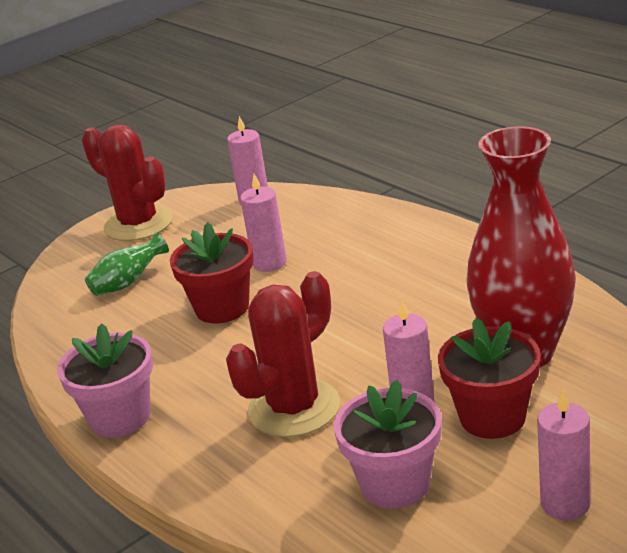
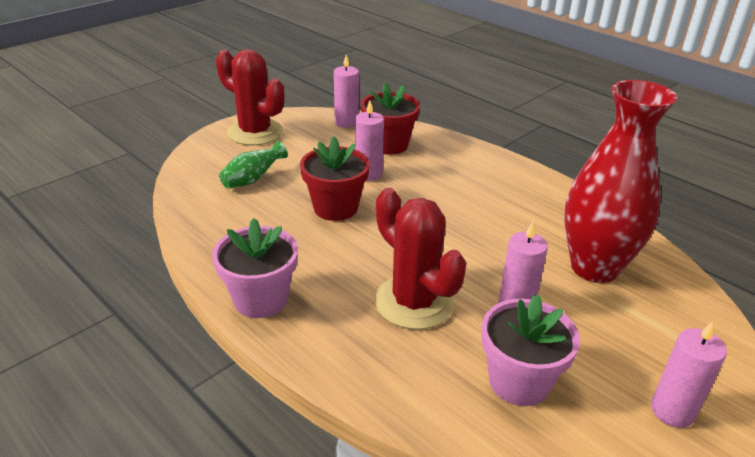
camera: 10 degrees left, 5 degrees up
red cactus [226,271,340,437] -> red cactus turned 75 degrees counterclockwise [375,188,466,329]
red flower pot [438,318,541,439] -> red flower pot moved to [361,82,420,155]

